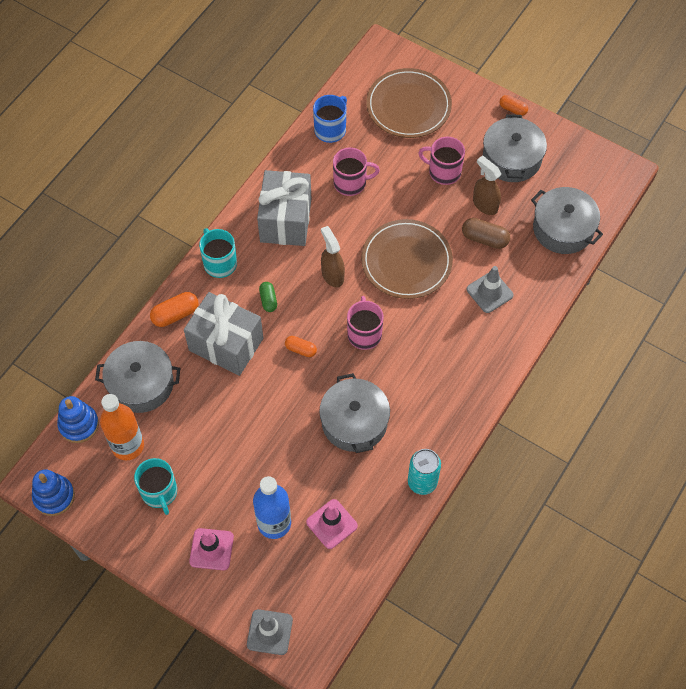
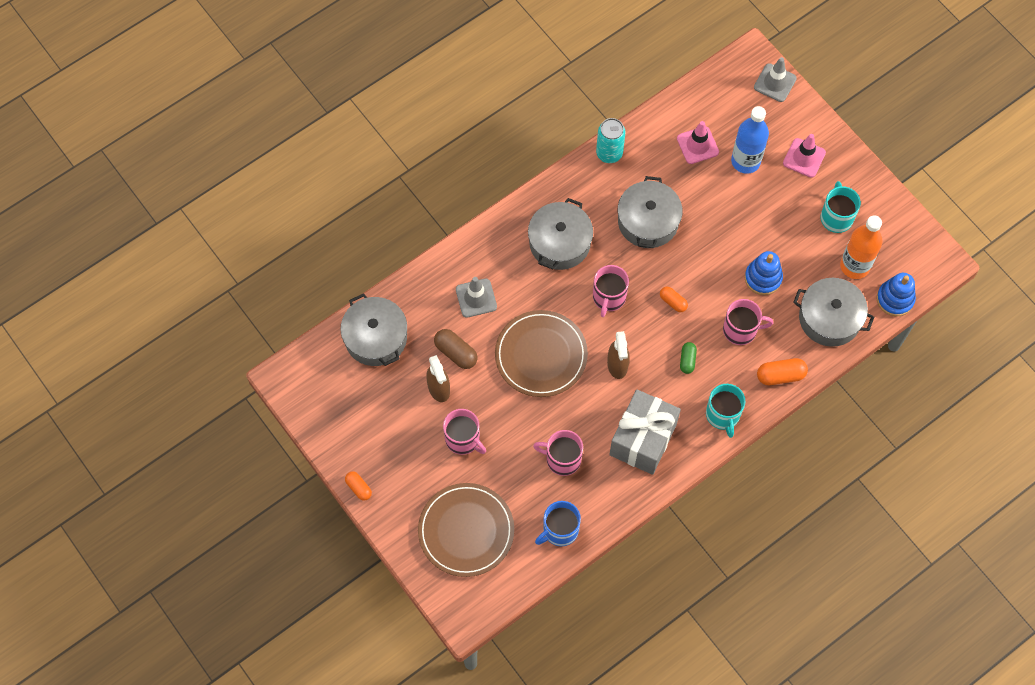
camera: 160 degrees left, 5 degrees up
blue stacking toy [32,469,75,516] -> blue stacking toy moved to [745,251,783,295]
grey gift [184,292,263,376] -> pink mug [723,299,773,345]
grey pot [483,114,547,182] -> grey pot moved to [528,198,593,270]

